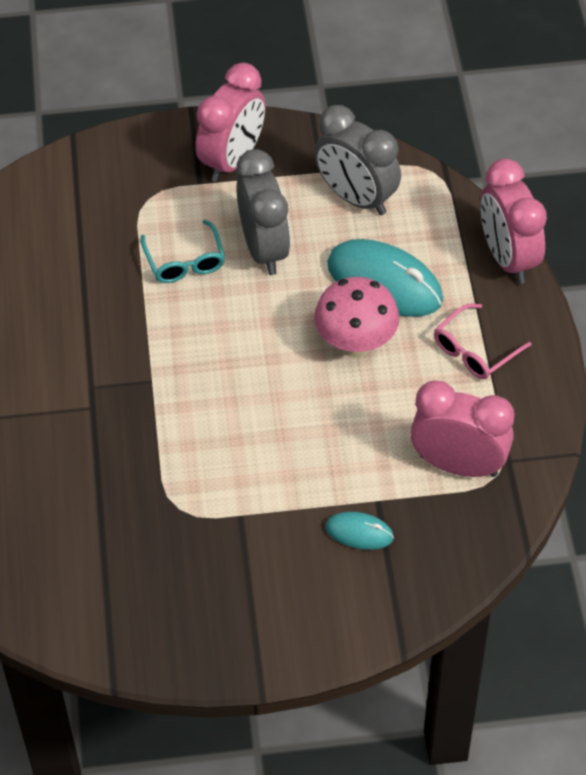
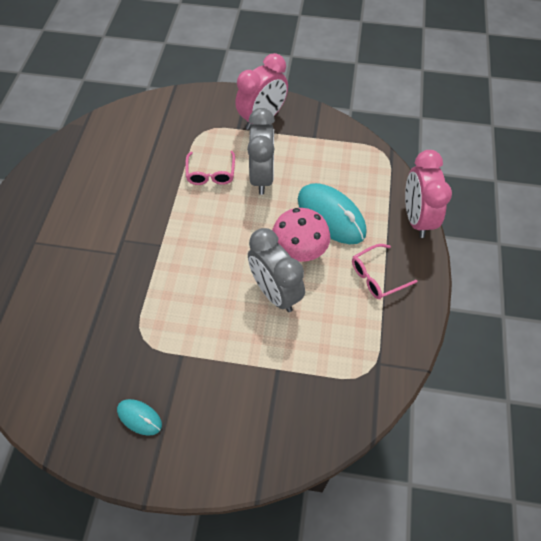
camera: 15 degrees right, 5 degrees up
turquoise glasses [141,220,225,283] -> pink glasses [186,151,235,185]
grey clock [314,105,401,215] -> grey clock moved to [248,228,305,312]
turquoise mouse [326,512,394,550] -> turquoise mouse moved to [117,399,162,436]
pink clock [410,380,515,477] -> none

